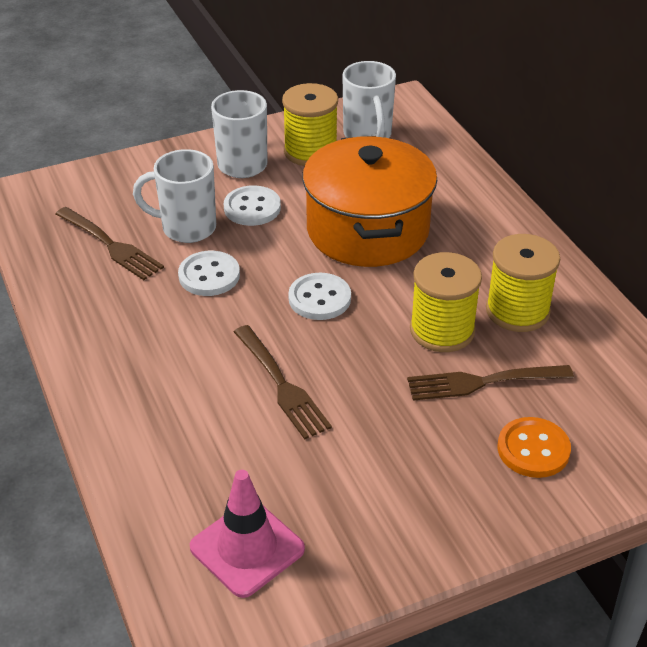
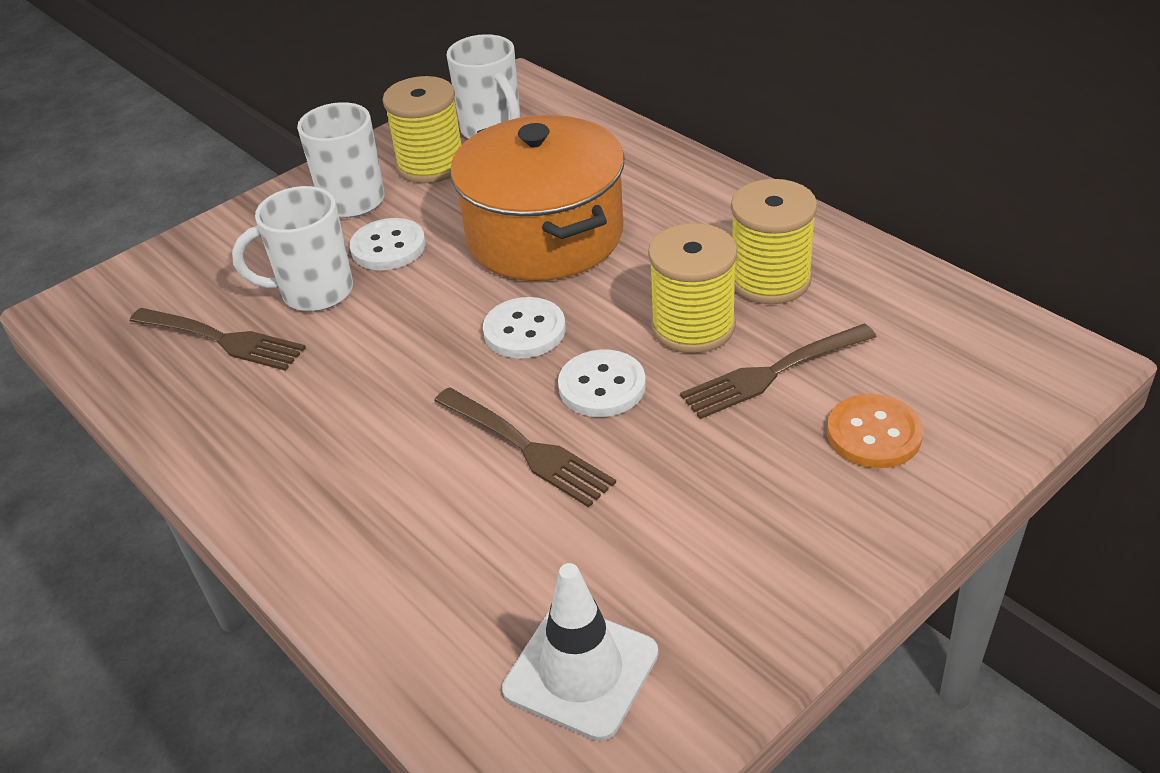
camera: 15 degrees left, 0 degrees up
white button [178,251,240,296] -> white button moved to [558,349,646,417]
pink traffic cone [190,470,305,598] -> white traffic cone [502,563,658,741]

